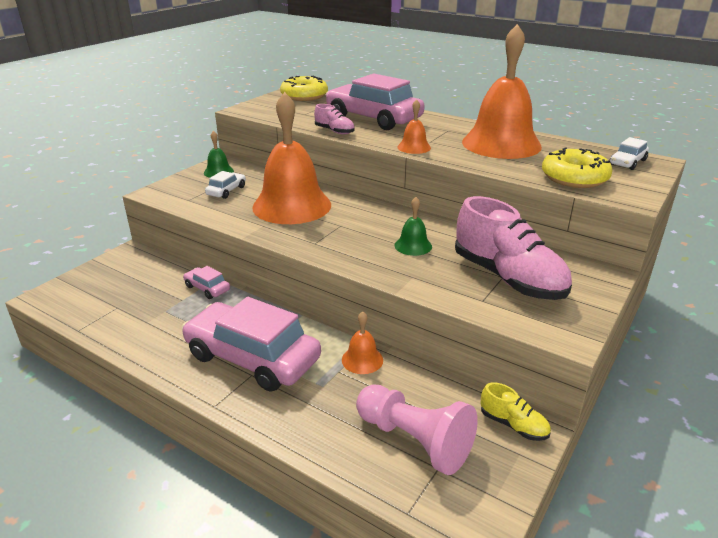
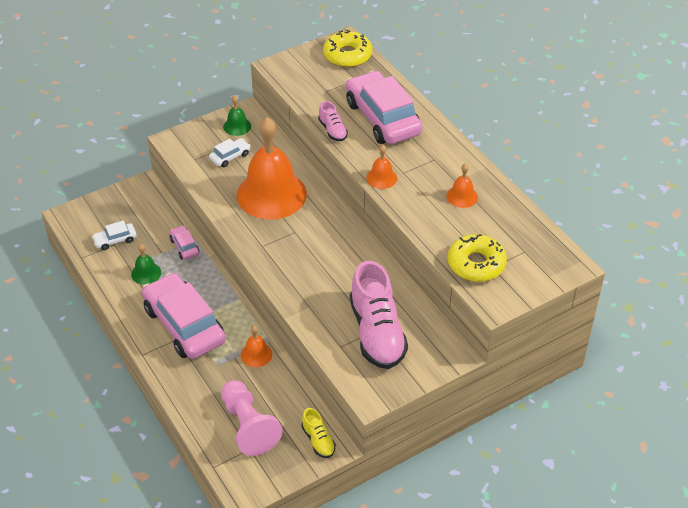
camera: 25 degrees right, 15 degrees up
green bell [395,197,432,256] -> green bell moved to [131,244,161,285]
orange bell [462,24,542,159] -> orange bell [446,163,478,208], size x0.42
white car [609,137,649,170] -> white car moved to [92,220,137,250]

